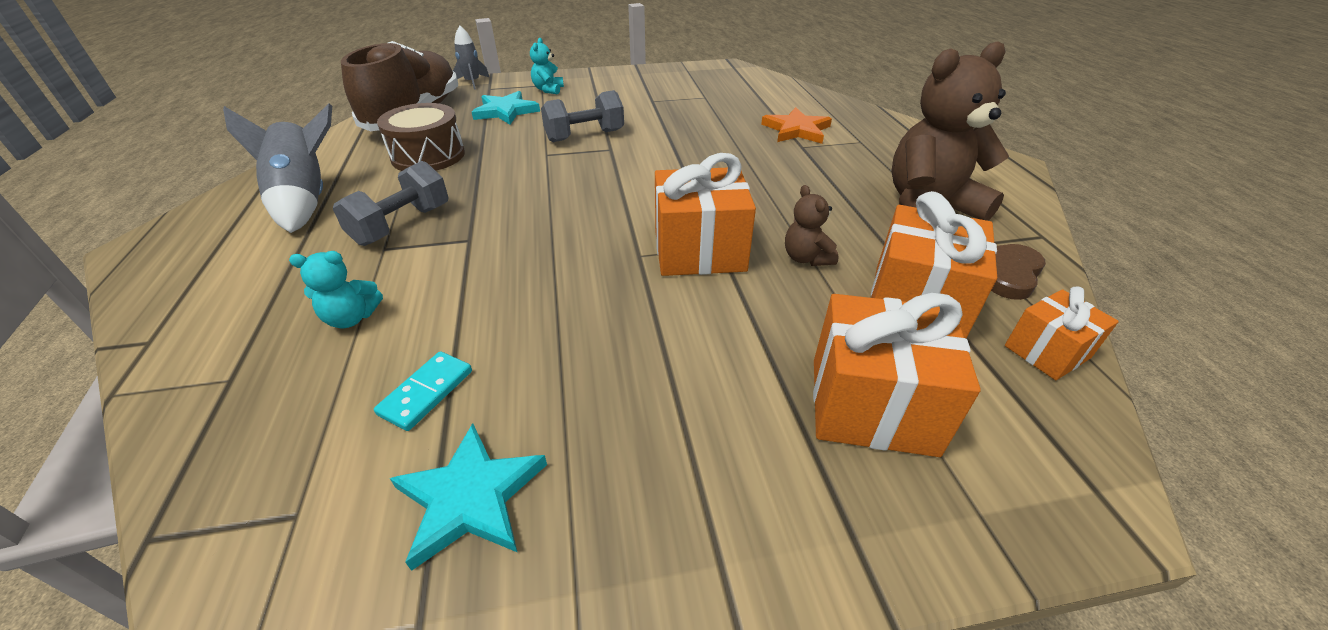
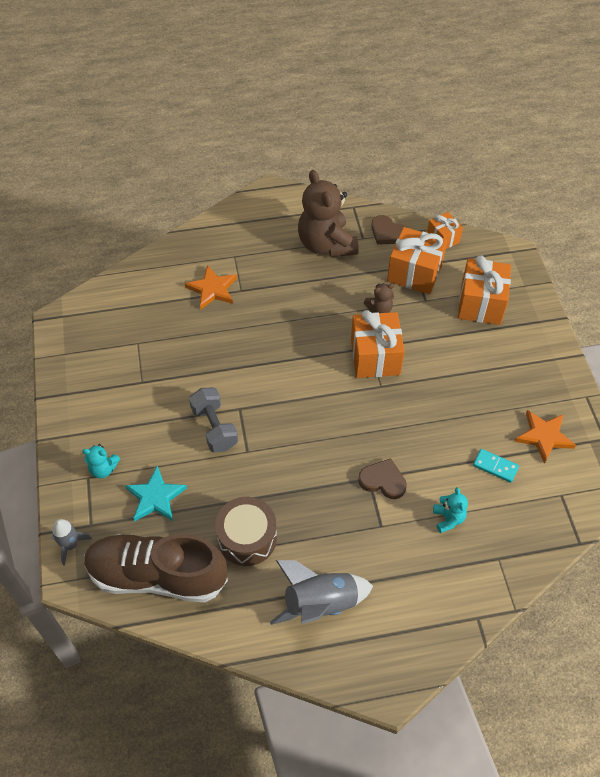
camera: 90 degrees left, 15 degrees up
grey dumbbell [333,161,448,246] -> none
turquoise star [390,423,547,571] -> orange star [514,410,576,464]
none -> brown heart [358,458,407,499]

